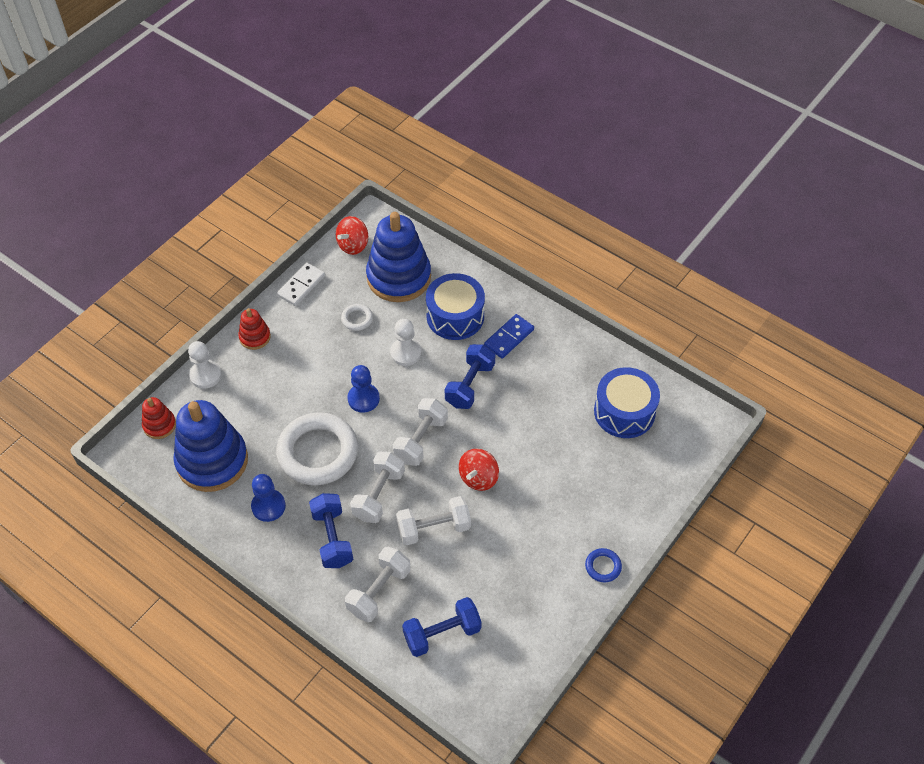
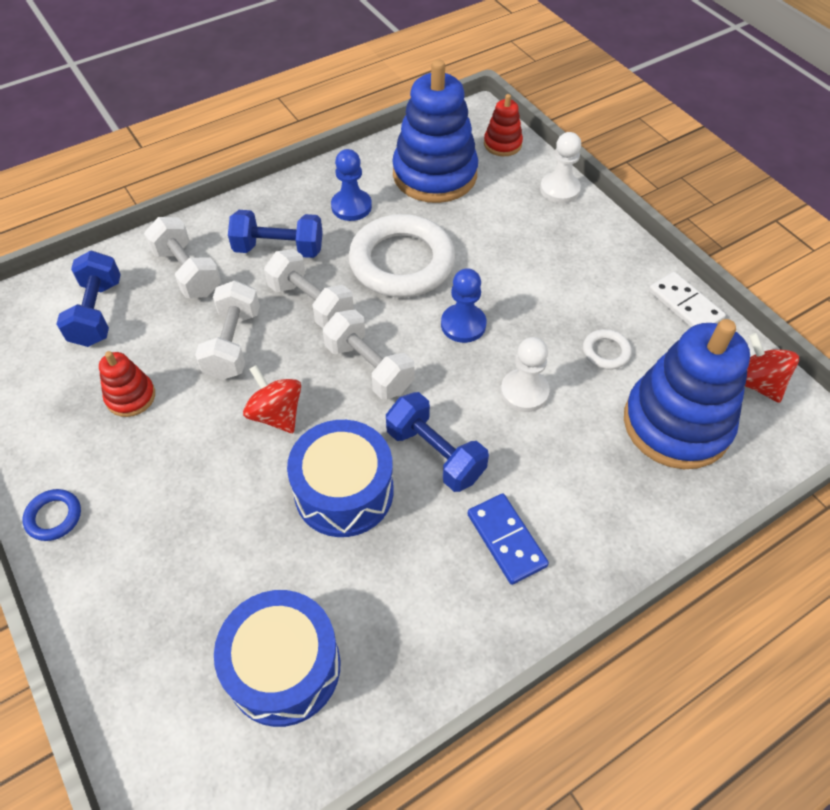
camera: 110 degrees right, 0 degrees up
red stacking toy [238,308,271,350] -> red stacking toy moved to [99,351,155,417]
blue drum [426,273,485,340] -> blue drum moved to [287,420,394,537]

